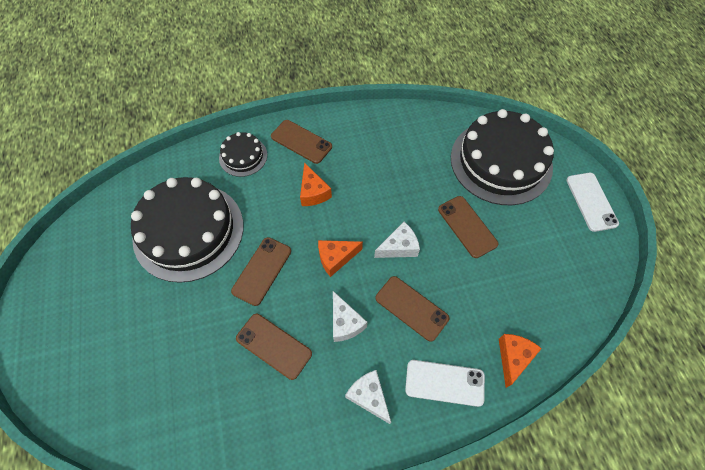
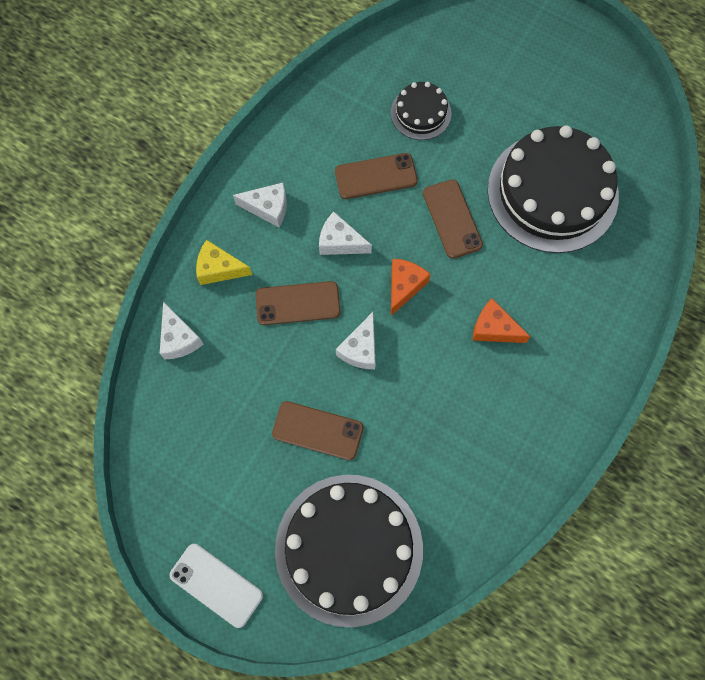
camera: 135 degrees right, 10 degrees up
black cake [219,132,267,177] -> black cake moved to [391,82,451,140]
brown phone [271,120,332,164] -> none
white phone [405,360,485,407] -> yellow cheese [196,240,252,285]
orange cheese [499,334,542,388] -> white cheese [160,301,203,359]

